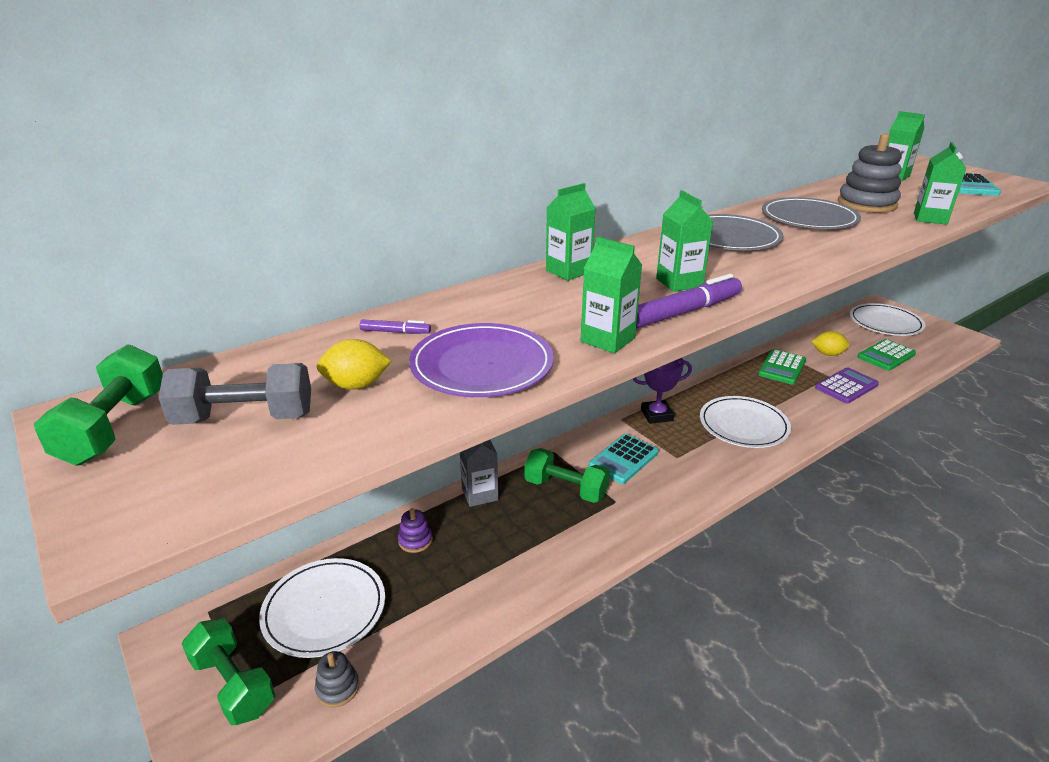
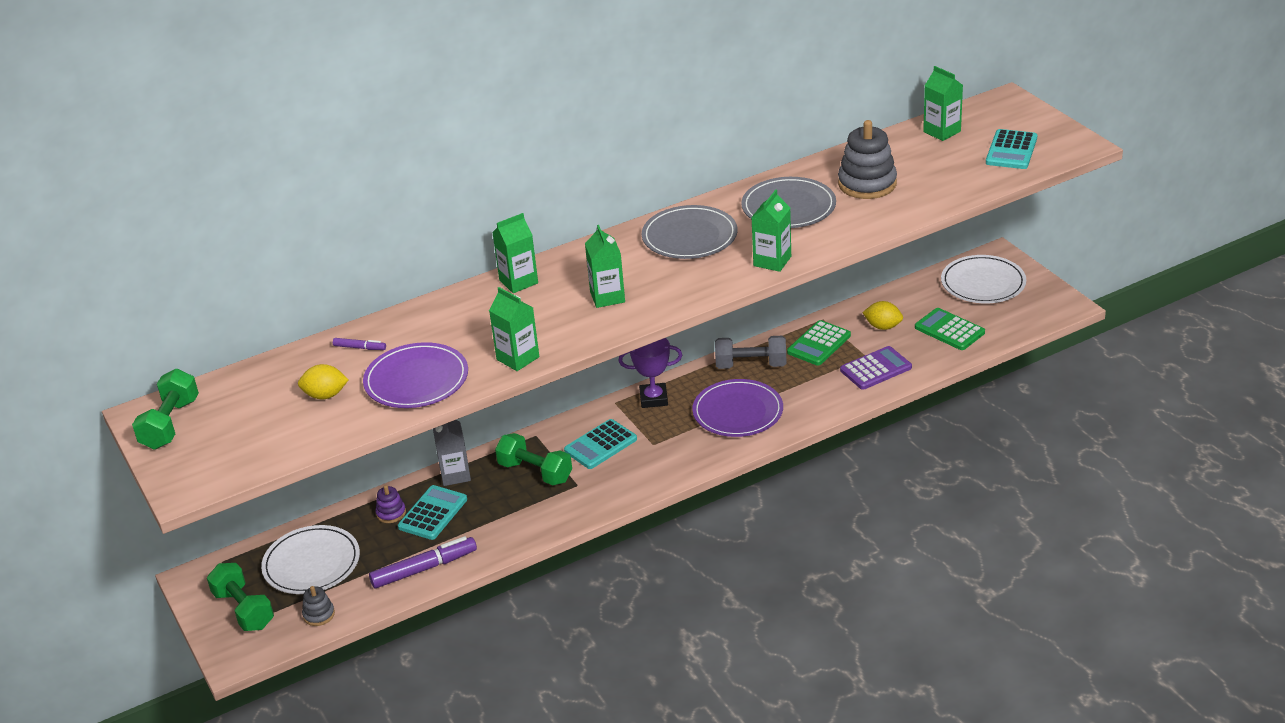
camera: 10 degrees right, 5 degrees up
grey dumbbell [158,363,311,425] -> grey dumbbell moved to [715,336,787,369]
purple marker [636,274,742,328] -> purple marker moved to [369,536,477,588]
white plate [700,396,791,448] -> purple plate [692,379,783,437]
green calculator [858,339,916,371] -> green calculator turned 75 degrees clockwise [915,308,985,350]
green carton [914,142,966,224] -> green carton moved to [751,189,791,272]
none -> turquoise calculator [398,485,467,540]

